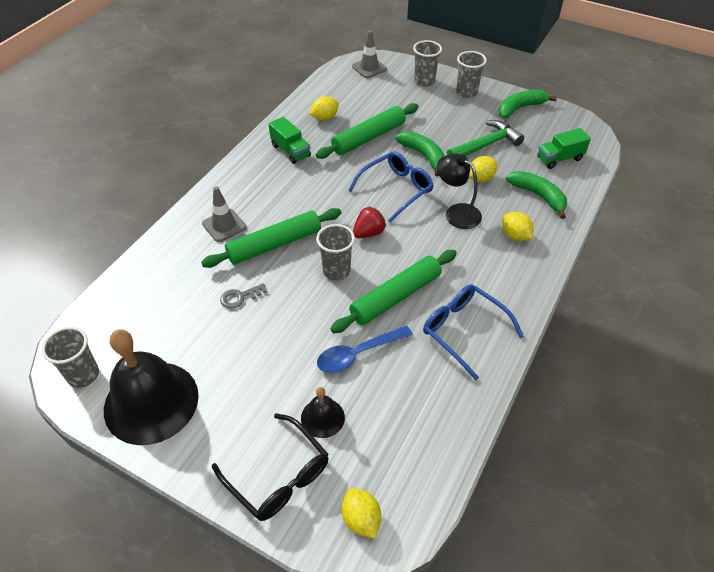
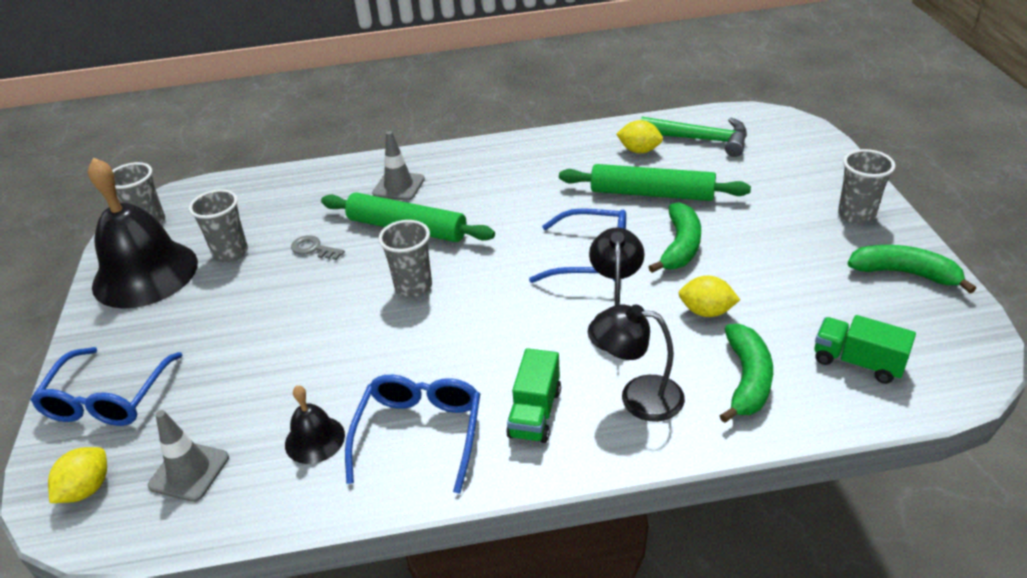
camera: 55 degrees right, 10 degrees down
black glasses [212,413,329,521] -> blue glasses [30,347,182,426]
green truck [269,117,311,164] -> green truck moved to [506,348,561,443]
black bell [301,387,345,438] -> black bell moved to [285,385,345,464]
blue spoon [317,326,413,373] -> none
green rolling pin [330,250,457,333] -> none
grey traffic cone [352,30,387,78] -> grey traffic cone moved to [148,410,229,502]
red strawberry [353,206,386,238] -> none
grey cup [413,40,442,87] -> grey cup moved to [189,189,248,262]
green hammer [447,120,524,156] -> green hammer moved to [641,117,747,157]
yellow lemon [503,212,533,241] -> black lamp [592,304,685,422]

